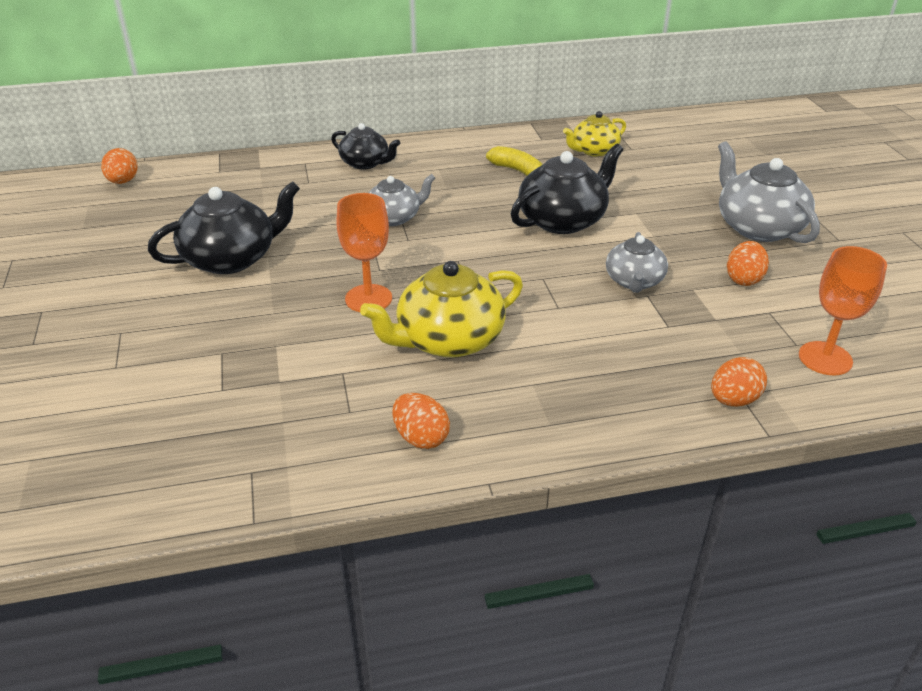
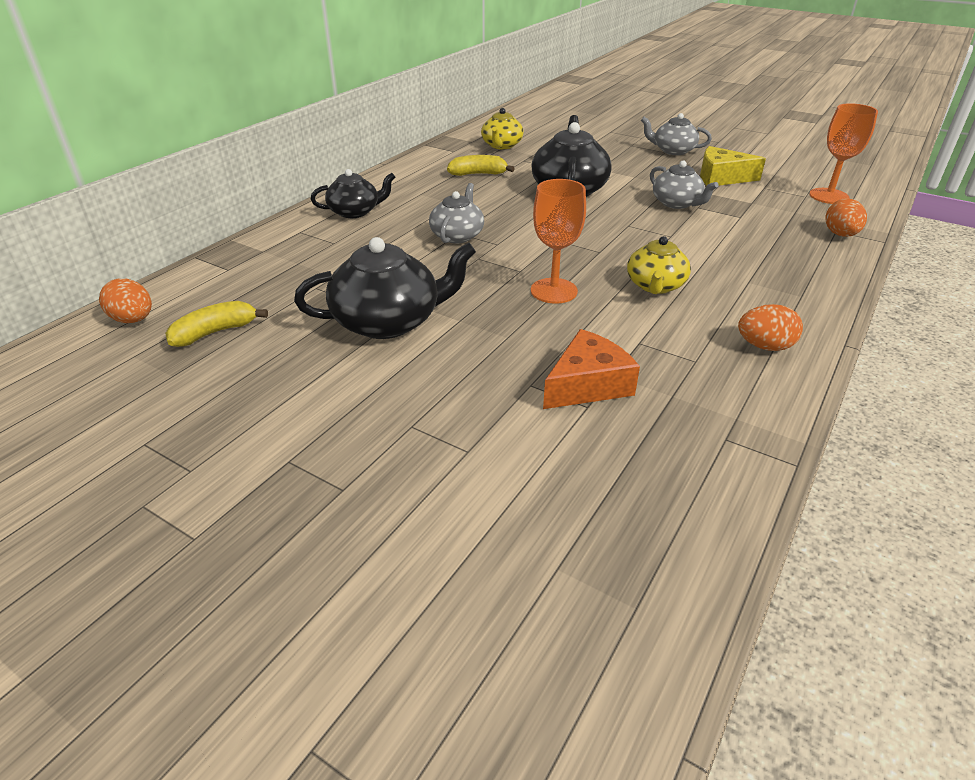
camera: 45 degrees left, 0 degrees up
black teapot [148,181,300,274] -> black teapot turned 60 degrees clockwise [294,237,476,339]
yellow teapot [360,261,523,358] -> yellow teapot [627,236,691,294], size x0.62
grey teapot [718,141,820,243] -> grey teapot [641,113,712,155], size x0.62
orange egg [727,241,769,286] -> yellow cheese [700,146,766,185]
none -> yellow banana [165,301,268,347]
none -> orange cheese [543,329,640,409]

